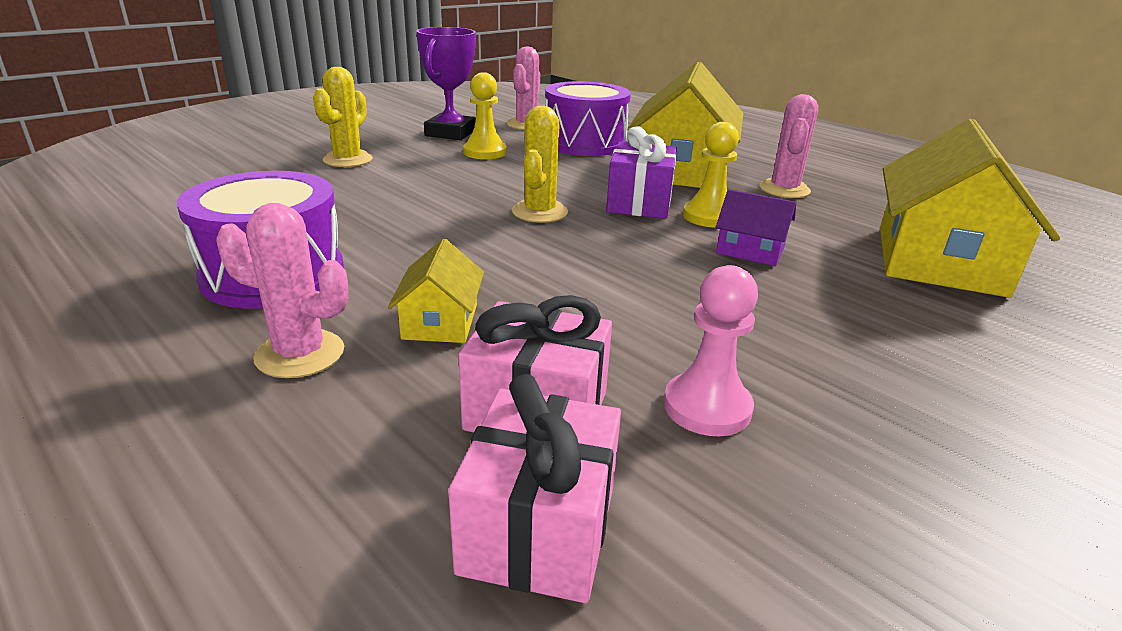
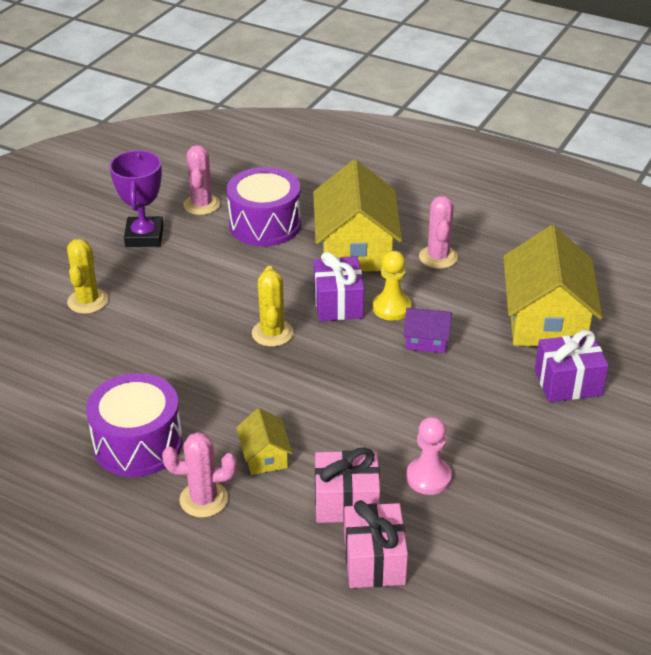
camera: 15 degrees left, 10 degrees up
yellow pawn [463,72,506,159] -> none
none -> purple gift [535,330,609,402]

